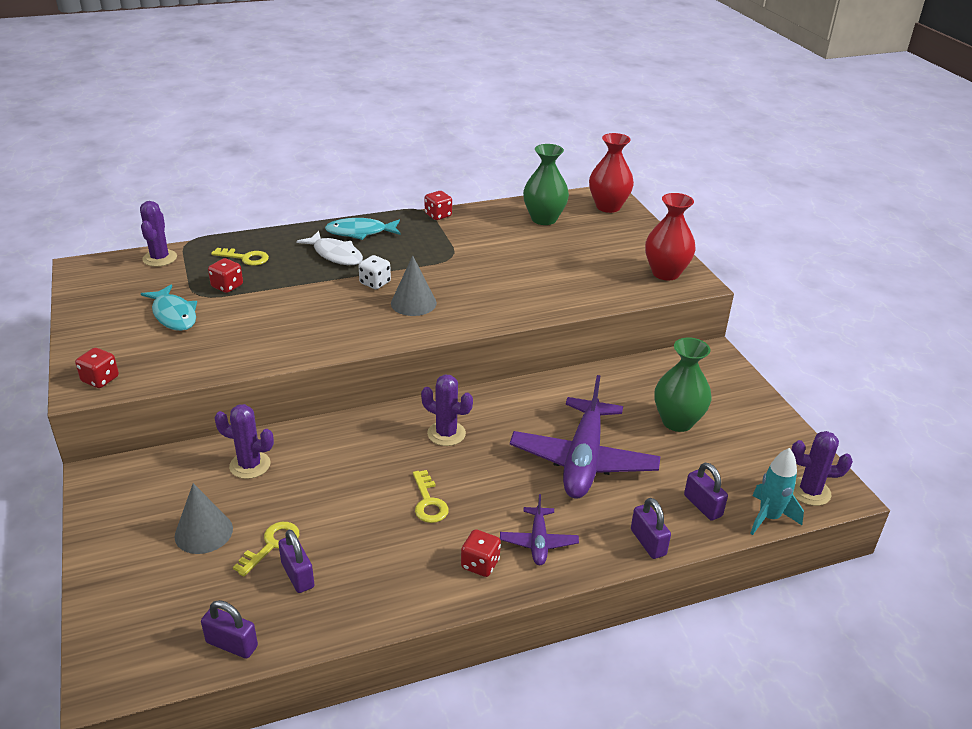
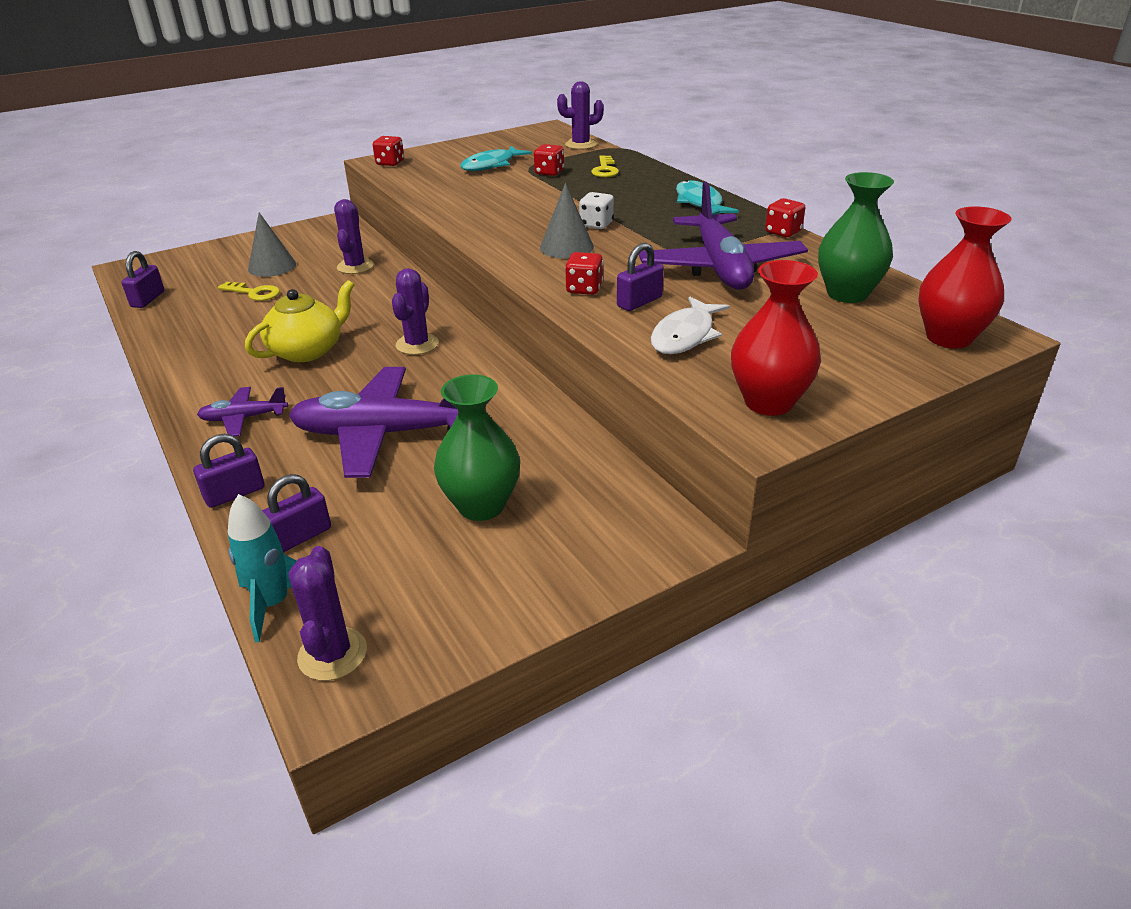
camera: 80 degrees right, 0 degrees up
purple padlock [278,529,314,593] -> purple padlock moved to [617,243,664,311]
white fish [296,231,363,265] -> white fish moved to [651,296,730,354]
yellow key [413,470,449,523] -> yellow teapot [245,280,354,362]
red dice [461,529,501,577] -> red dice moved to [565,252,603,295]
none -> purple plane [639,182,808,290]

